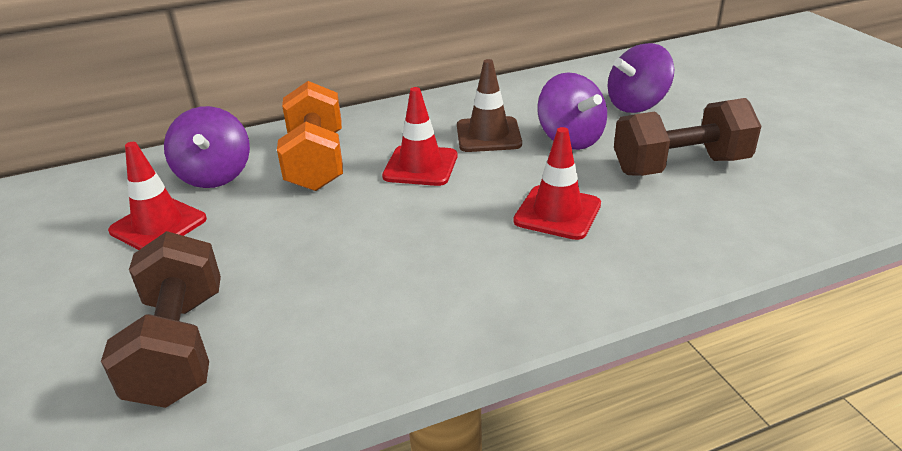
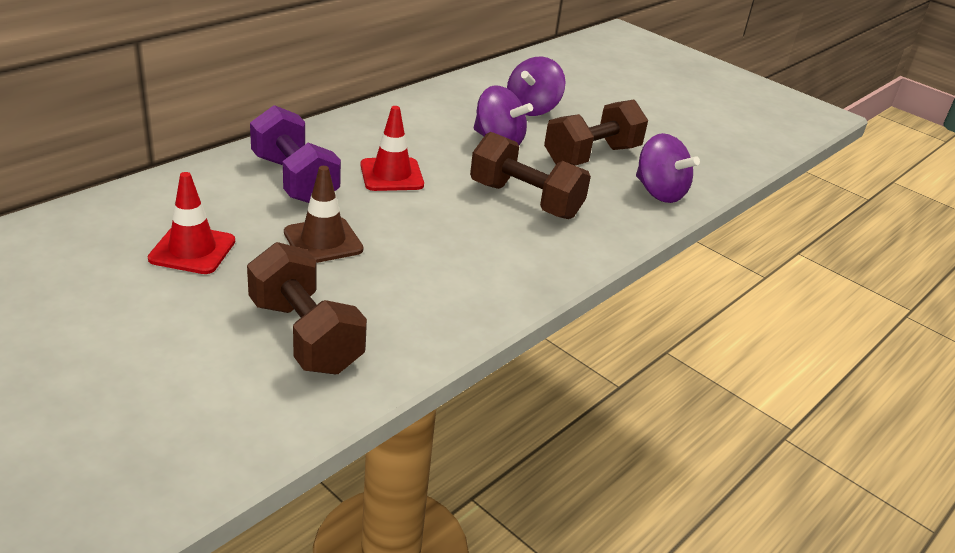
camera: 30 degrees left, 0 degrees up
purple spinning top [164,106,250,188] -> purple spinning top moved to [636,133,700,203]
orange dumbbell [277,81,343,191] -> purple dumbbell [250,105,341,203]
brown traffic cone [457,59,522,152] -> brown traffic cone moved to [284,166,363,263]
red traffic cone [513,127,601,240] -> brown dumbbell [470,132,591,219]

